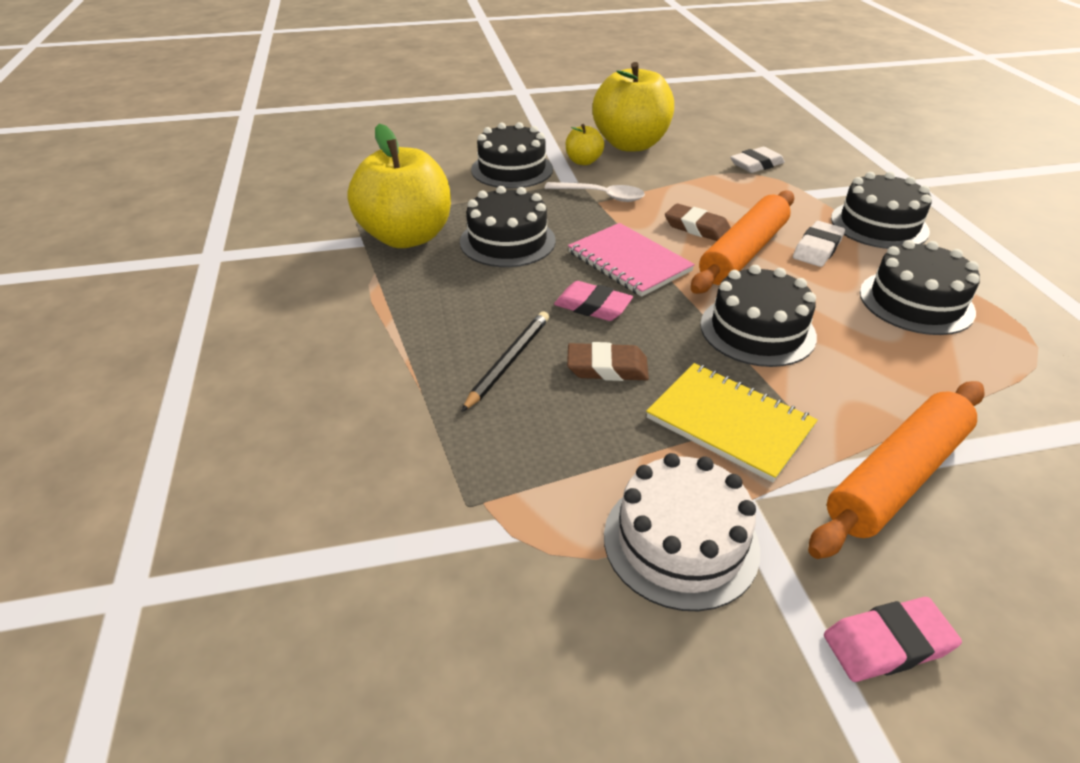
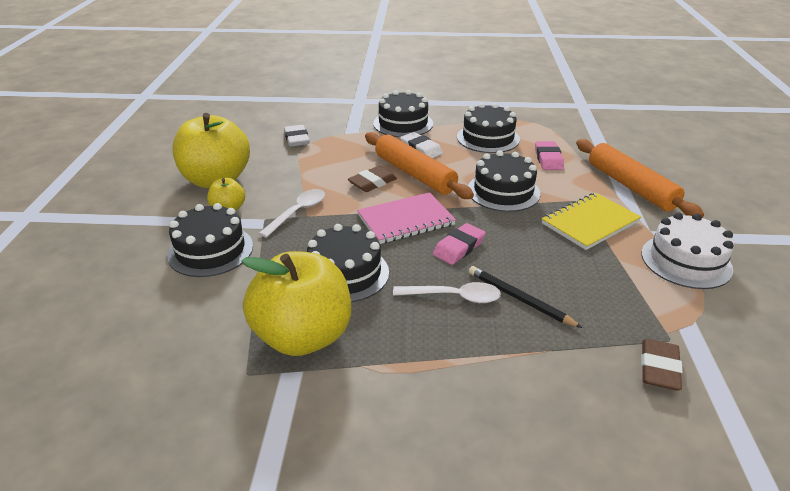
camera: 75 degrees left, 5 degrees down
brown eraser [567,342,649,381] -> brown eraser moved to [641,339,683,391]
pink eraser [824,597,962,682] -> pink eraser moved to [535,141,564,170]
none -> white spoon [393,282,501,303]

